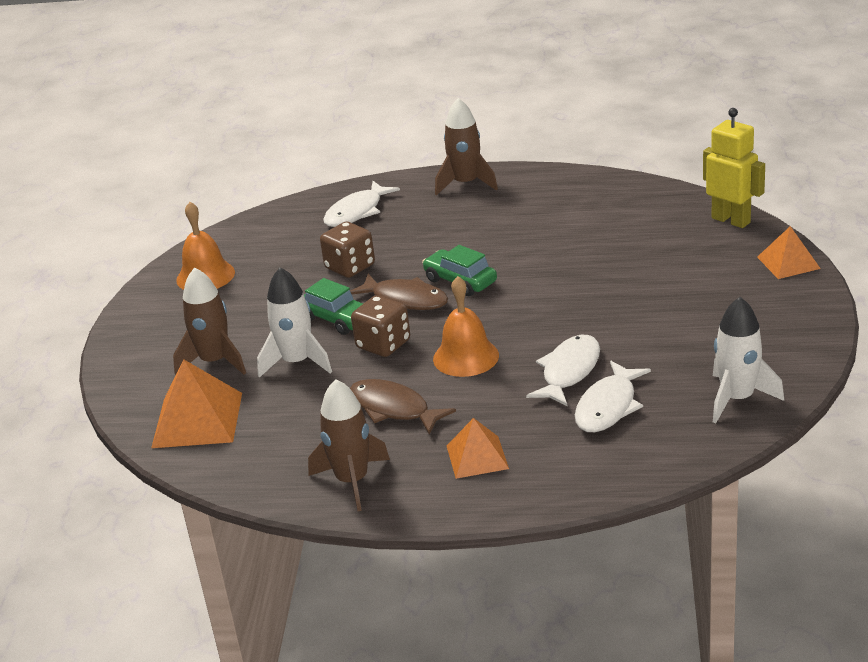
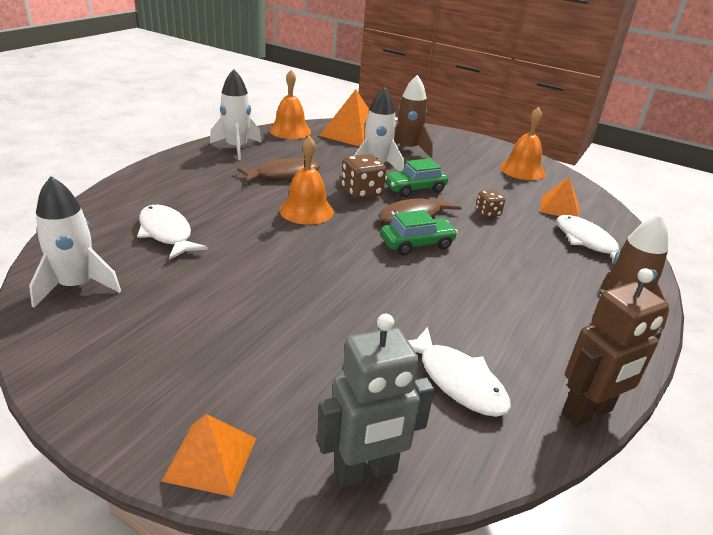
camera: 110 degrees right, 0 degrees up
brown rocket [308,379,390,511] -> white rocket [210,69,261,160]
brown dice [320,222,375,278] -> brown dice [476,190,505,217], size x0.59
orange pyramid [447,418,509,479] -> orange pyramid moved to [540,177,579,217]
white fish [526,335,600,406] -> white fish moved to [408,327,511,417]
yellow robot [703,108,765,228] -> grey robot [317,314,434,488]
none -> orange bell [269,70,311,139]
none -> brown robot [562,268,669,426]

